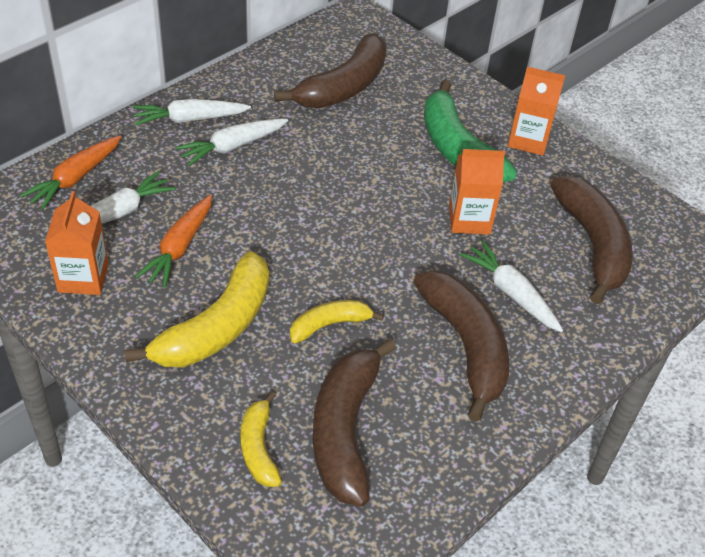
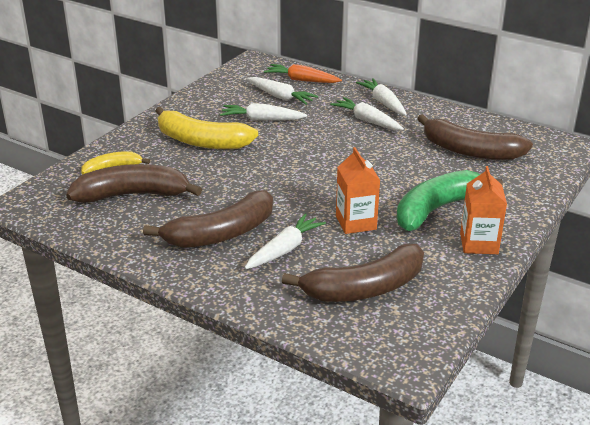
camera: 80 degrees right, 15 degrees down
orange carton [45,191,109,295] -> none
orange carrot [135,195,212,288] -> white carrot [220,103,307,120]
yellow banana [290,300,384,343] -> none

